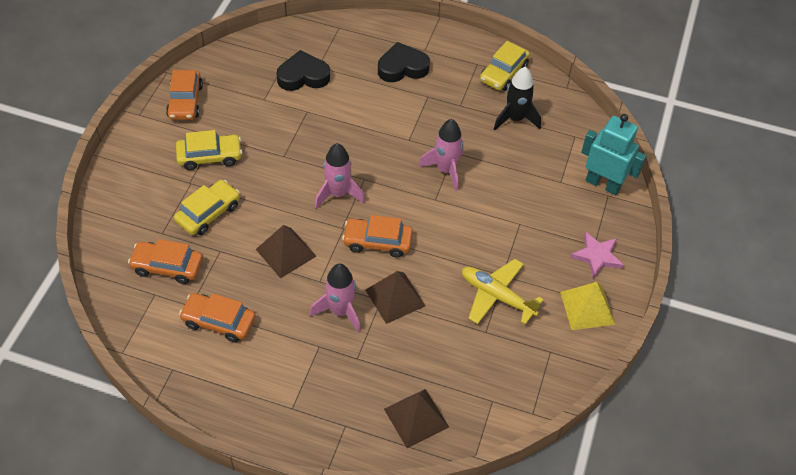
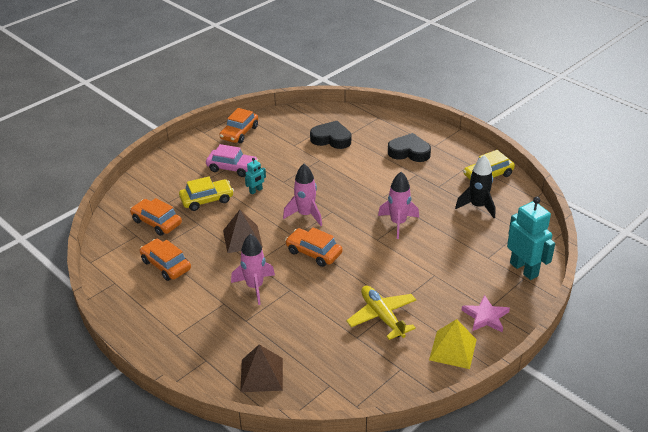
camera: 30 degrees right, 15 degrees down
yellow car [176,130,242,170] -> pink car [206,144,258,177]
brown pyramid [366,271,425,324] -> none
none -> turquoise robot [245,158,266,195]

